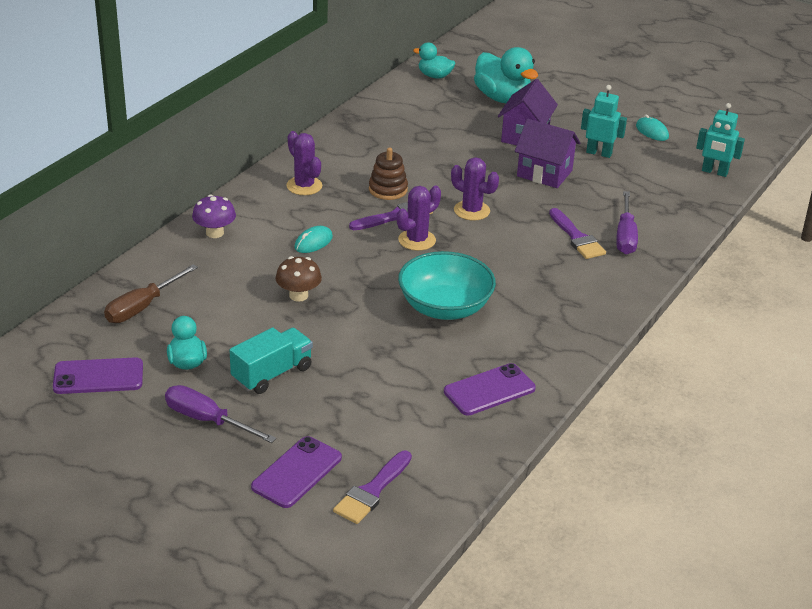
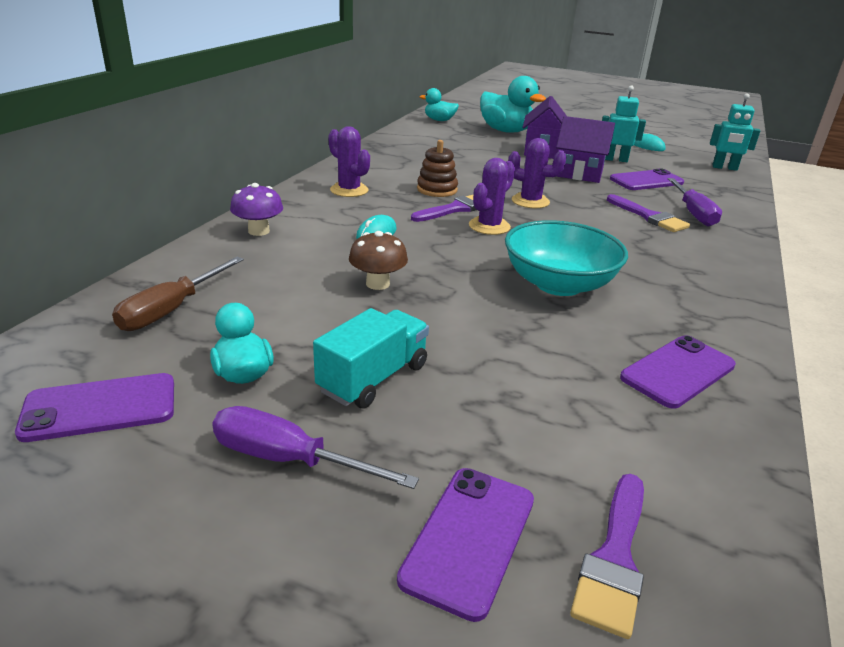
camera: 10 degrees left, 5 degrees down
none -> purple phone [610,169,684,190]

